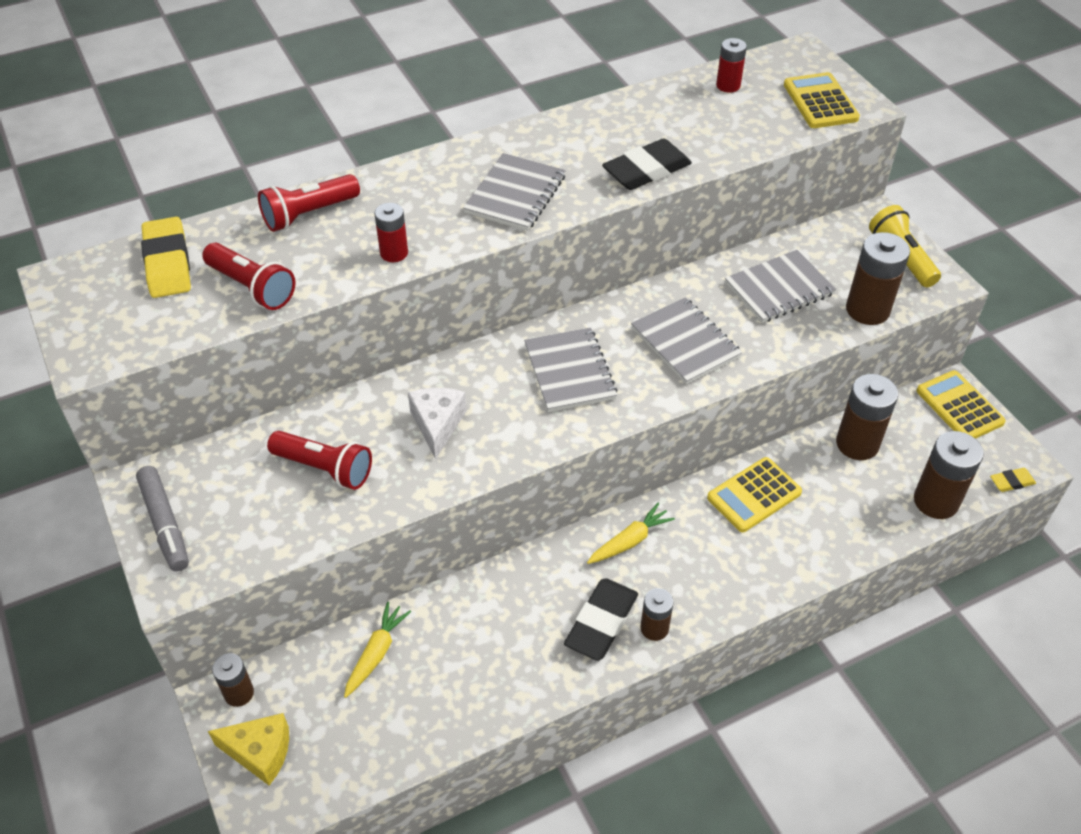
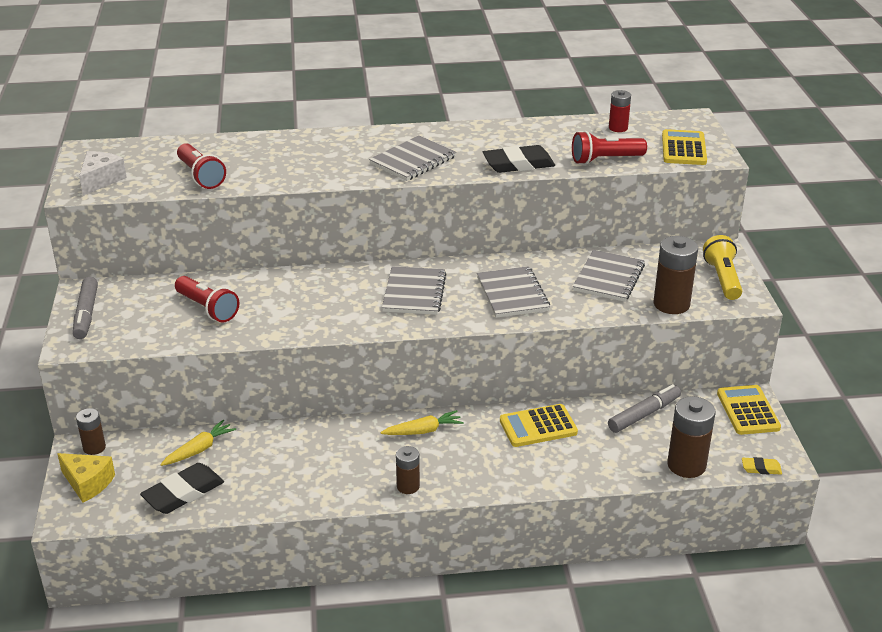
camera: 20 degrees right, 15 degrees down
yellow eraser [141,217,191,298] -> none
red flashlight [258,174,360,232] -> red flashlight moved to [572,131,647,165]
red battery [374,203,408,262] -> none
white cheese [408,388,467,459] -> white cheese moved to [79,151,127,196]
black eraser [564,578,638,661] -> black eraser moved to [140,463,224,514]
grey notebook [725,250,836,323] -> grey notebook turned 60 degrees counterclockwise [572,250,645,302]
brown battery [836,374,898,460] -> grey marker [608,384,681,433]

